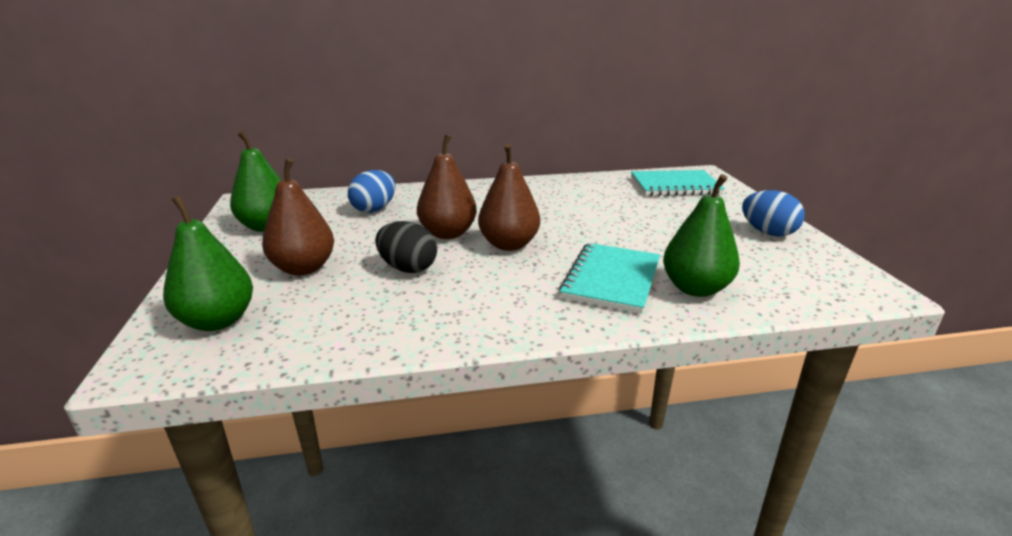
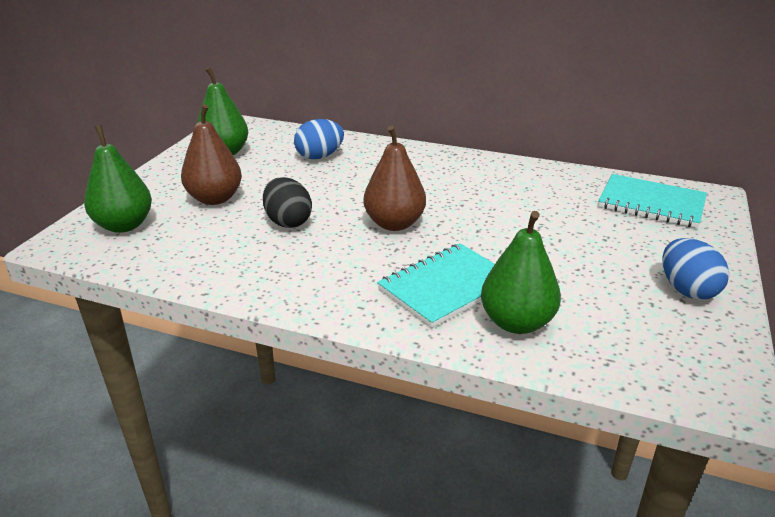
camera: 30 degrees right, 5 degrees up
brown pear [417,134,477,239] -> none

